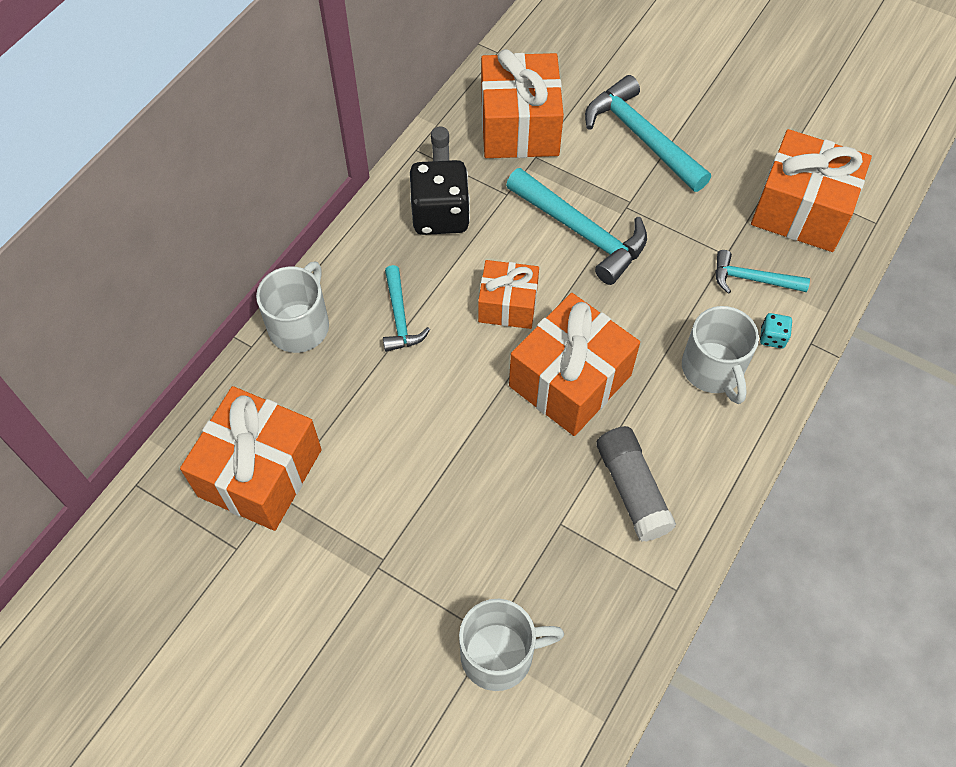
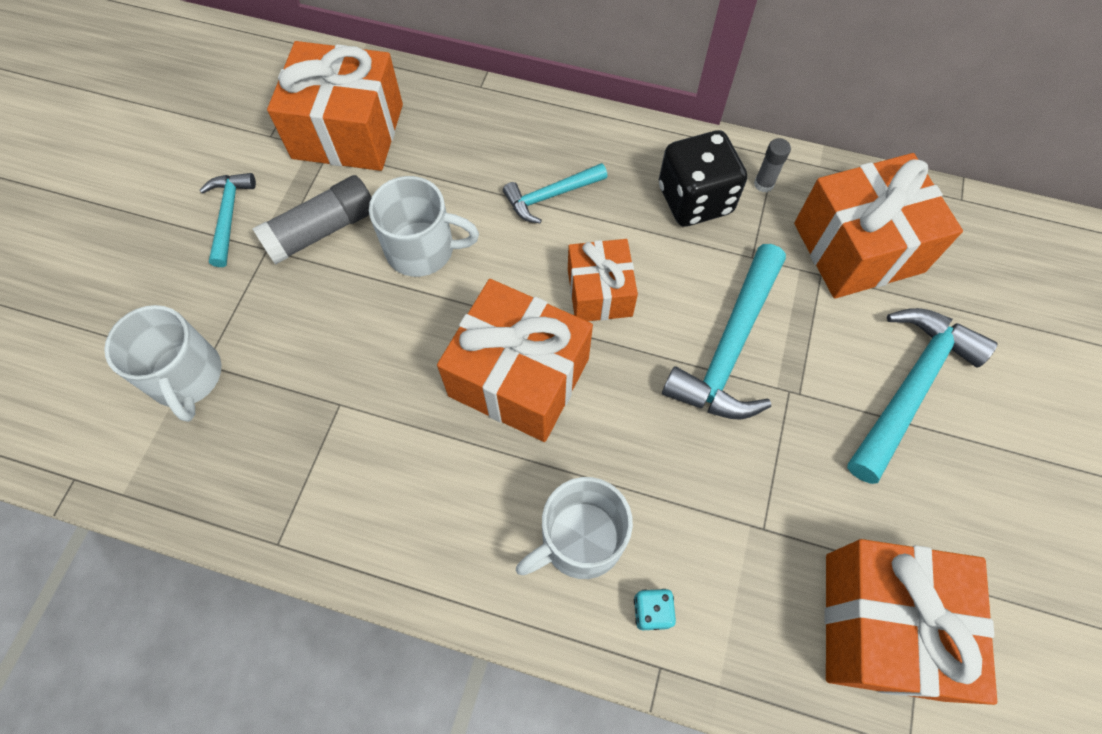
camera: 75 degrees right, 5 degrees up
white mug [256,261,329,353] -> white mug moved to [369,176,479,277]
grey glue stick [596,426,676,542] -> grey glue stick moved to [252,175,372,265]
turquoise hammer [715,250,810,294] -> turquoise hammer moved to [199,173,256,267]

